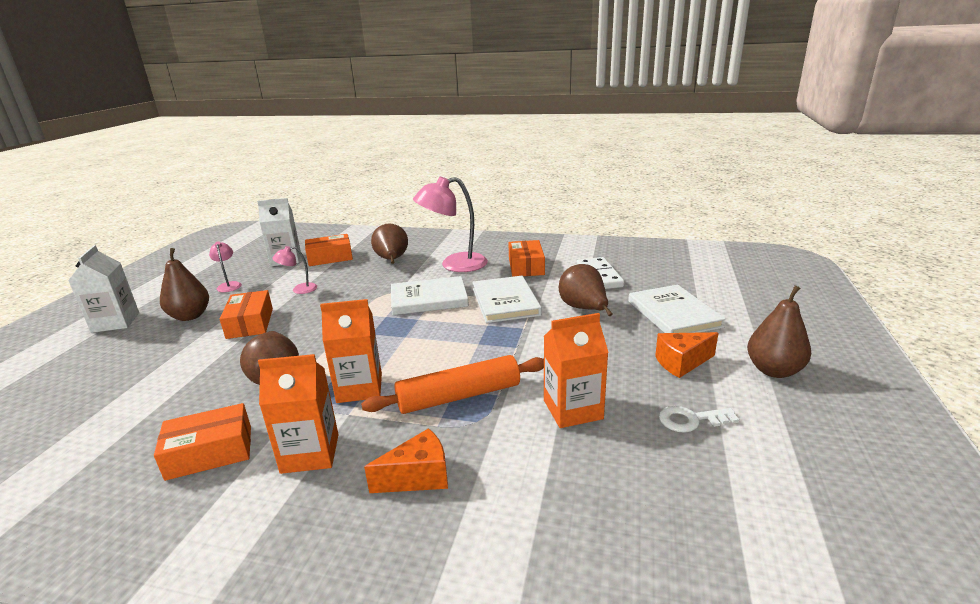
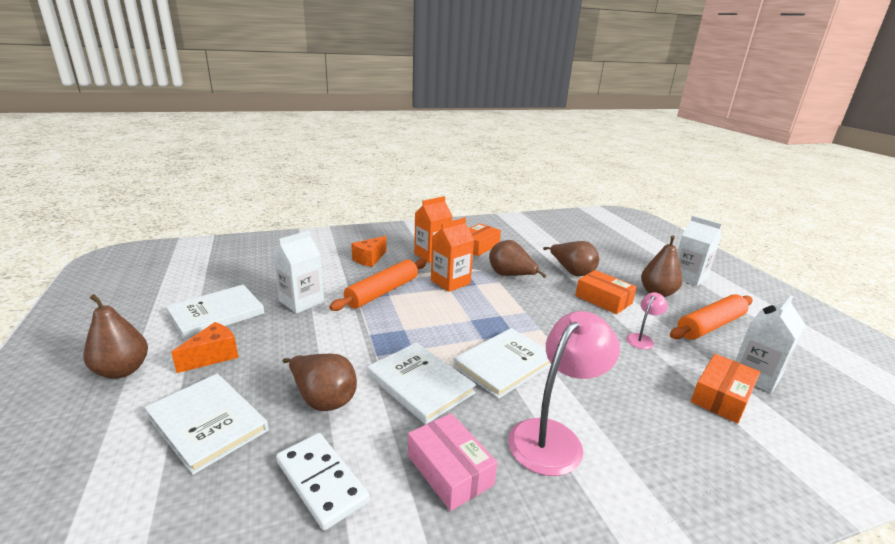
camera: 145 degrees right, 0 degrees up
pink lamp [209,241,242,292] -> orange rolling pin [670,294,753,340]
brown pear [371,223,408,264] -> brown pear moved to [543,241,599,276]
orange box [508,240,545,277] -> pink box [408,413,498,511]
orange carton [544,313,609,428] -> white carton [273,230,324,313]
white key [659,406,739,433] -> white book [166,285,264,339]

